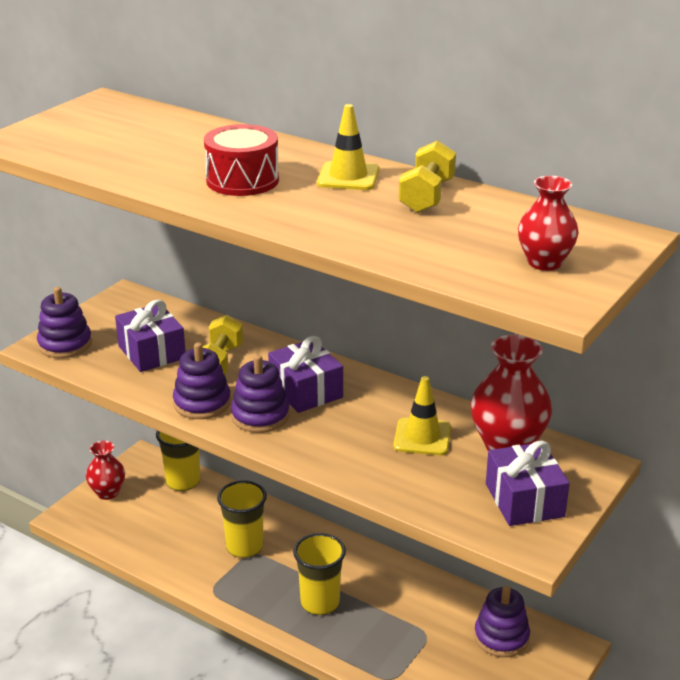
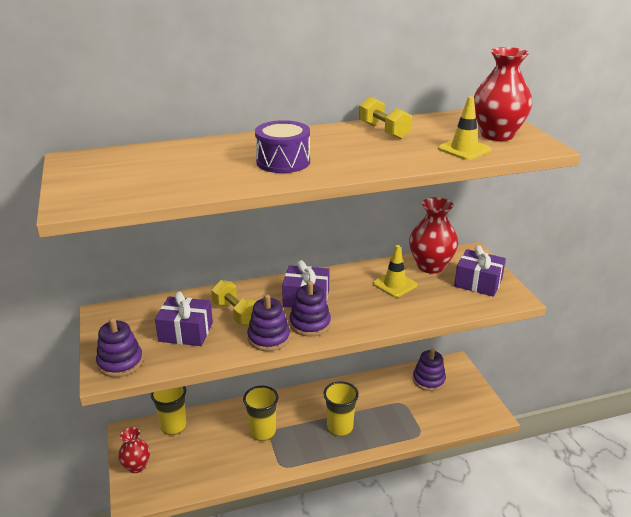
camera: 50 degrees left, 0 degrees up
red drum [204,124,279,196] -> purple drum [255,120,310,173]
yellow traffic cone [317,104,379,190] -> yellow traffic cone moved to [438,96,491,160]
red vase [518,176,579,271] -> red vase [474,47,532,141], size x1.61

